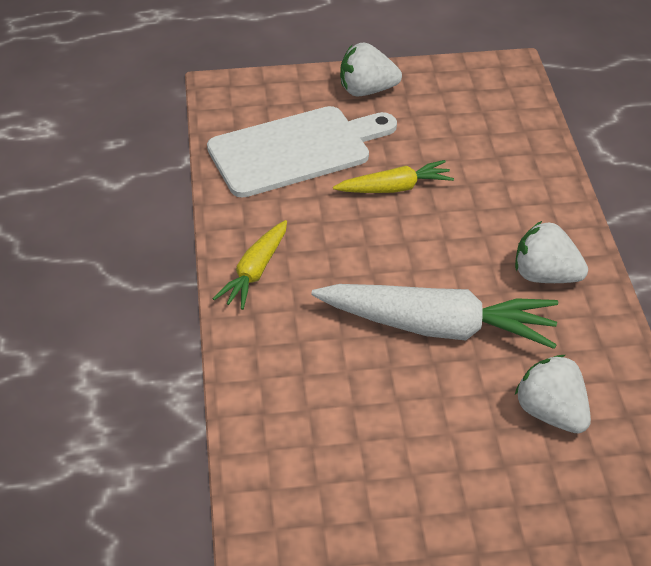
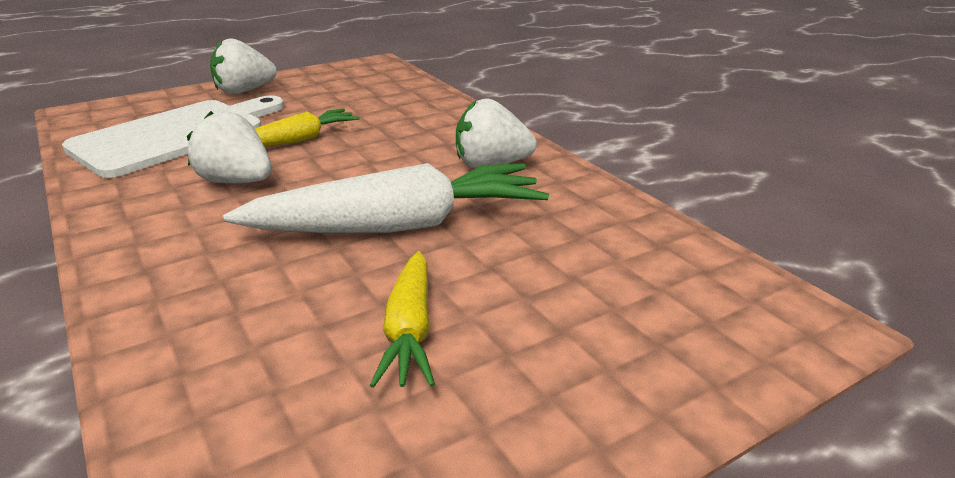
camera: 25 degrees left, 15 degrees down
yellow carrot [213,220,287,310] -> yellow carrot moved to [370,251,435,388]
white strawberry [515,355,591,434] -> white strawberry moved to [187,111,272,183]

